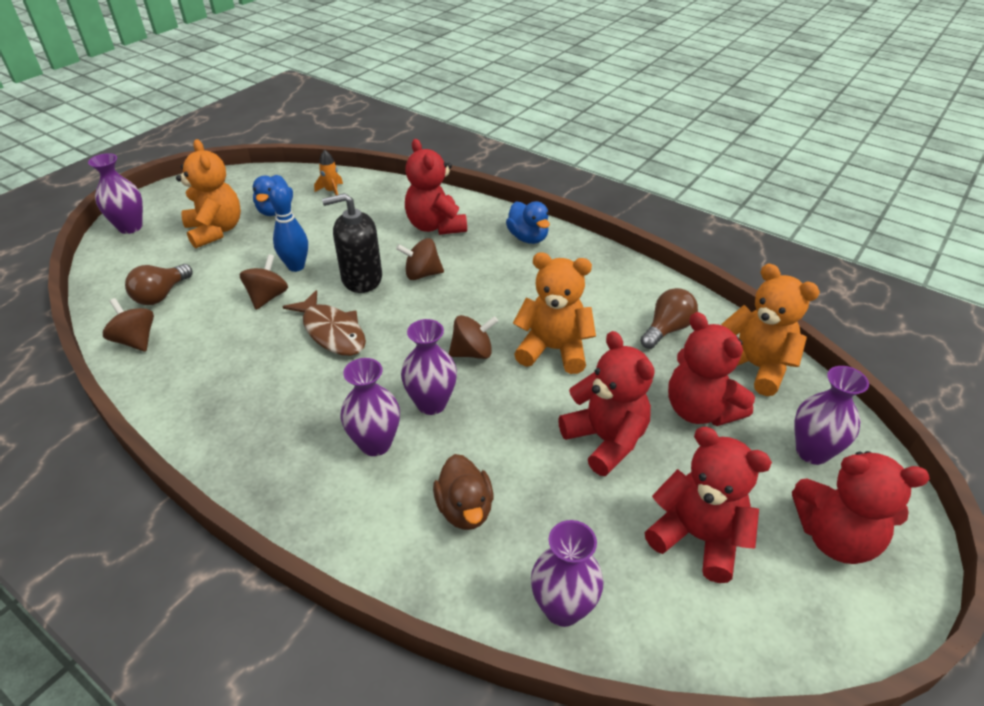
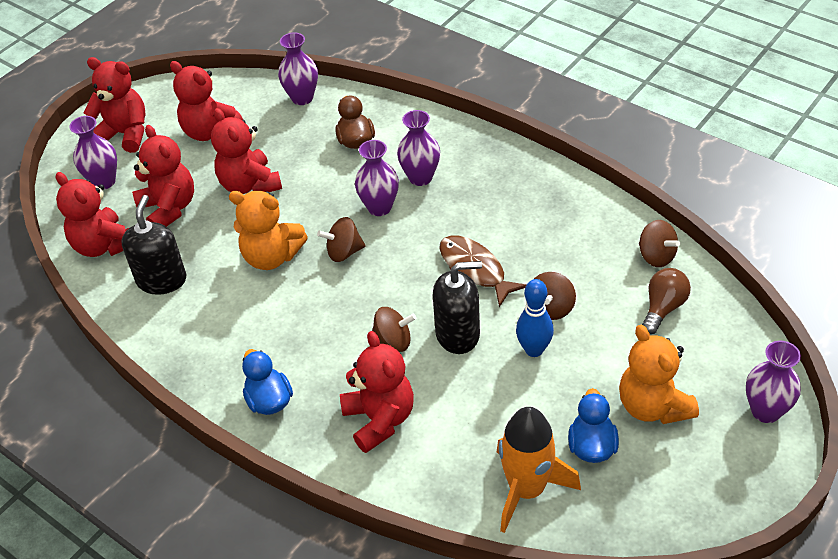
camera: 175 degrees left, 5 degrees up
orange rocket [314,150,343,195] -> orange rocket [497,407,581,533], size x2.20
brown light bulb [640,288,698,349] -> black soap dispenser [121,195,186,295]
orange teddy bear [721,264,820,396] -> red teddy bear [55,172,129,257]

